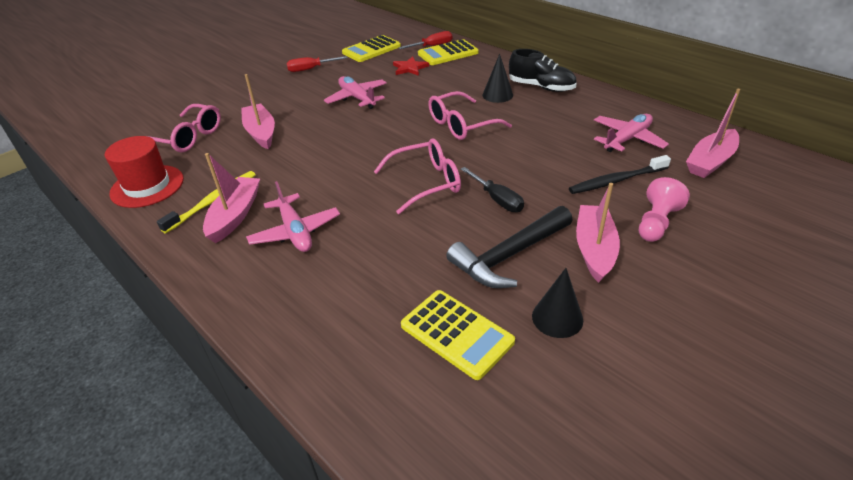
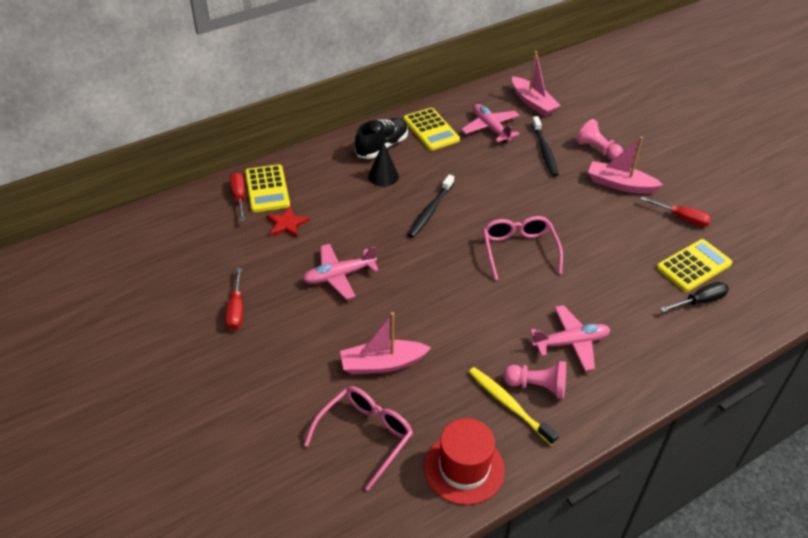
camera: 80 degrees left, 5 degrees up
pink boat [203,153,260,243] -> pink pawn [503,361,566,399]
yellow calculator [342,35,401,62] -> yellow calculator moved to [403,108,460,151]
pink glasses [428,91,512,140] -> black toothbrush [408,174,454,238]
black hammer [446,206,573,288] -> none
black screwdriver [461,167,524,212] -> black screwdriver moved to [660,282,729,312]
black cone [532,268,583,338] -> red screwdriver [640,197,711,227]

